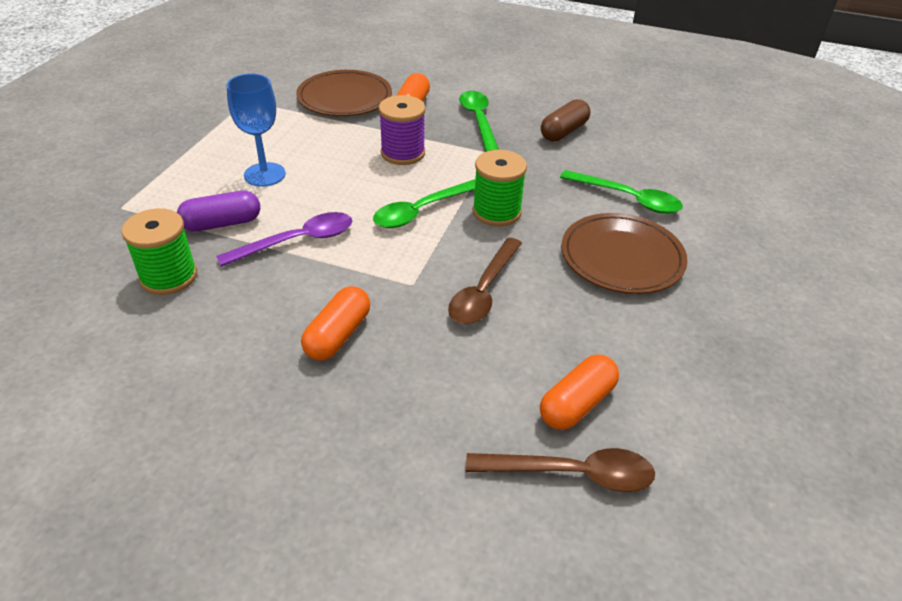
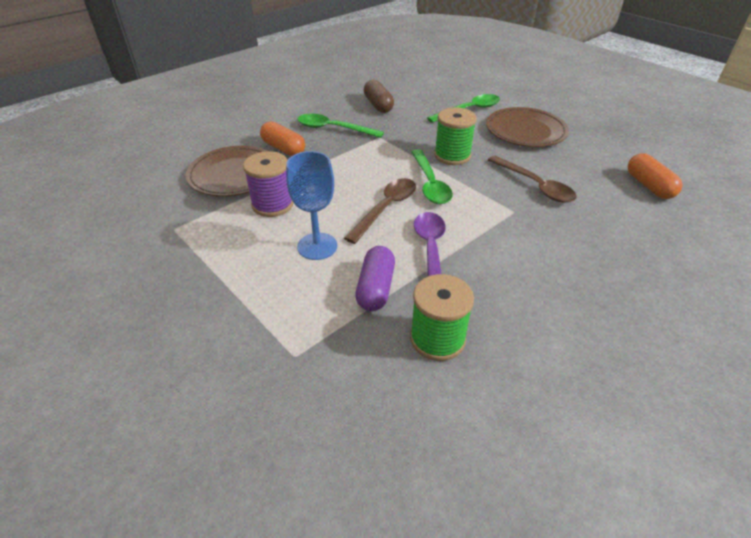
camera: 60 degrees left, 0 degrees up
orange capsule [301,286,370,360] -> none
purple spool [379,95,425,165] -> purple spool moved to [243,151,293,217]
brown spoon [466,448,655,492] -> brown spoon moved to [344,178,416,244]

